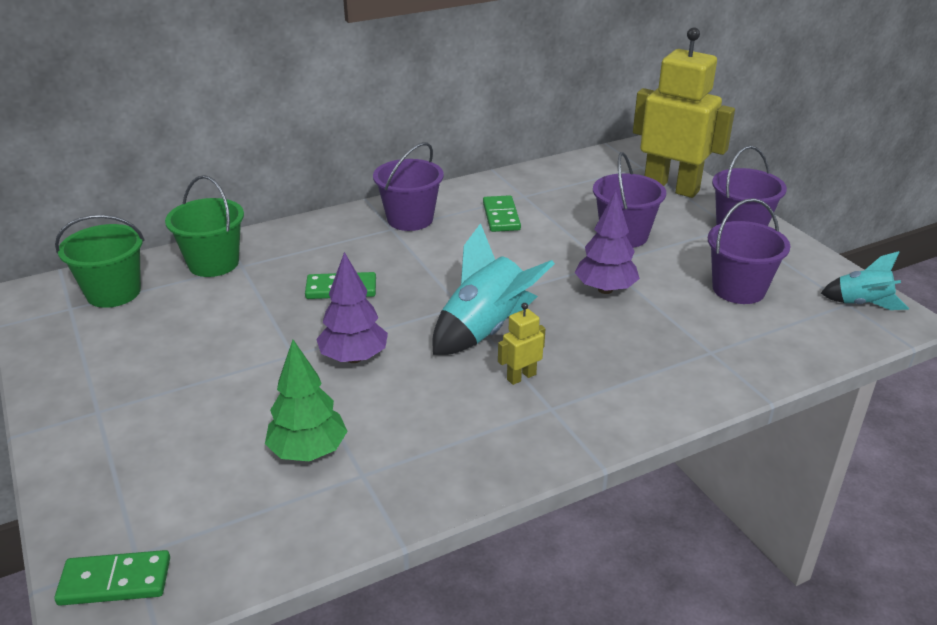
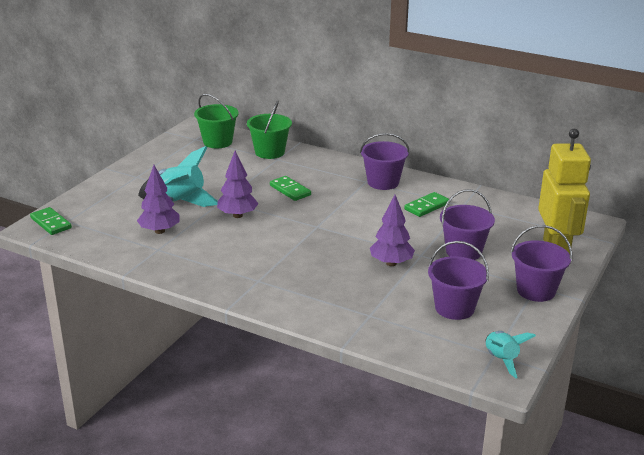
camera: 55 degrees right, 5 degrees down
green tree [265,340,348,461] -> purple tree [137,165,180,234]
turquoise rocket [433,223,555,355] -> turquoise rocket moved to [138,146,218,207]
yellow robot [498,303,545,385] -> none

